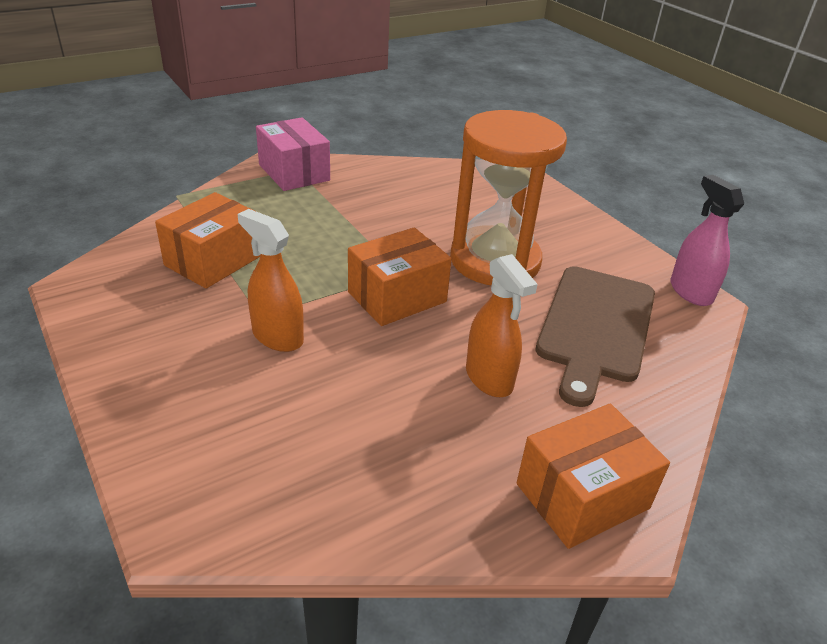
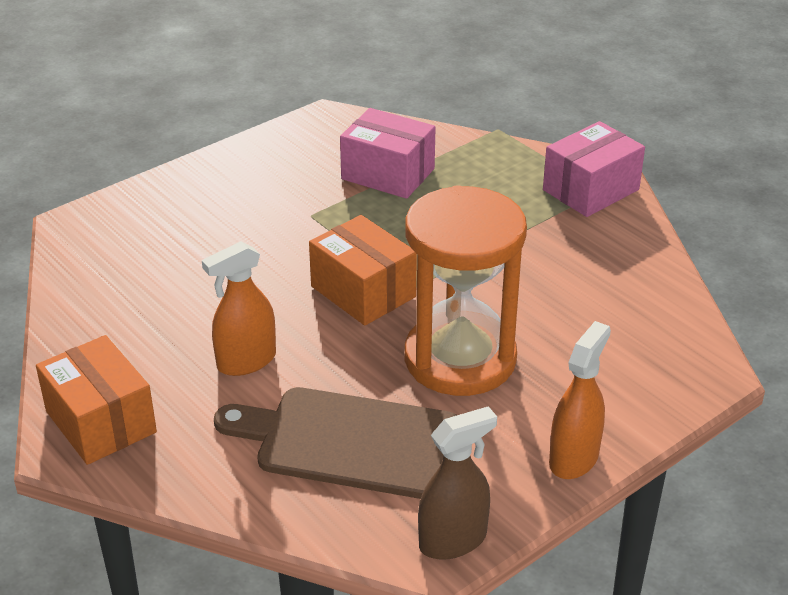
camera: 85 degrees right, 0 degrees up
orange box [155,192,261,288] -> pink box [340,108,436,199]
orange spray bottle [238,209,304,352] -> orange spray bottle moved to [549,321,611,479]
pink spray bottle [670,175,744,306] -> brown spray bottle [418,406,497,560]

